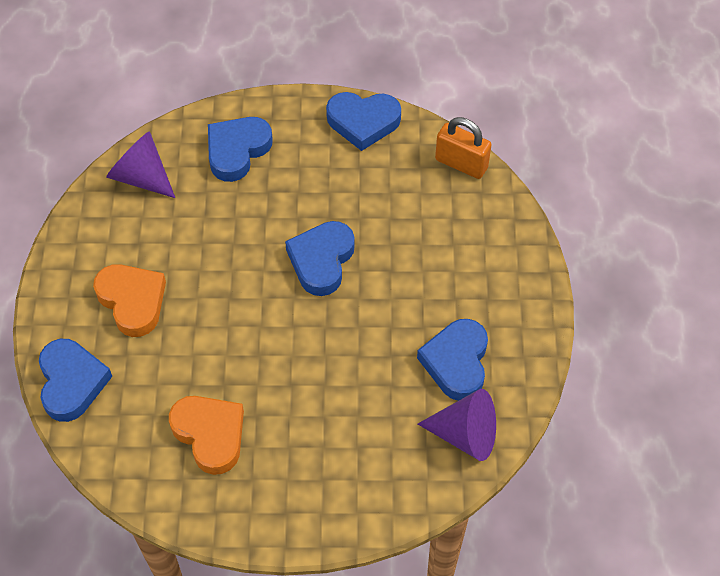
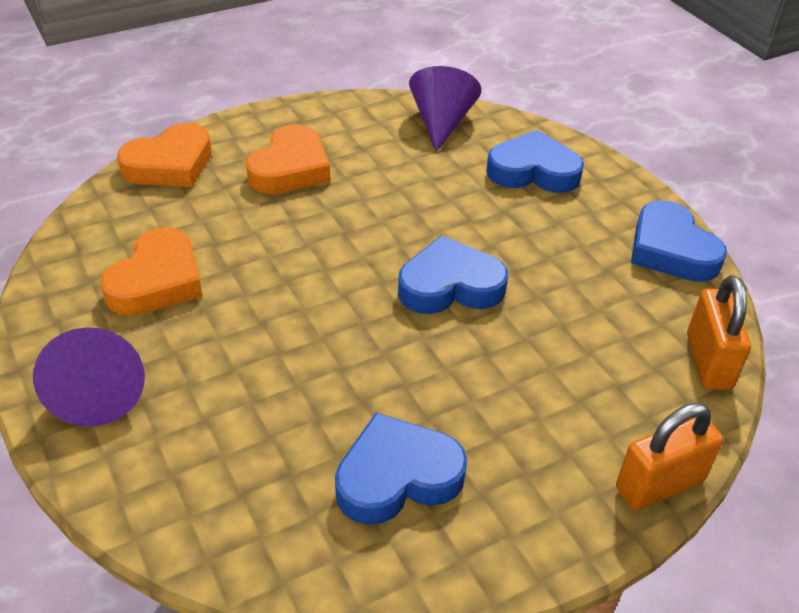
camera: 60 degrees right, 15 degrees down
blue heart [39,339,113,422] -> orange heart [117,123,212,187]
purple cone [418,389,496,461] -> purple cone moved to [33,327,145,426]
none -> orange padlock [616,403,723,510]

